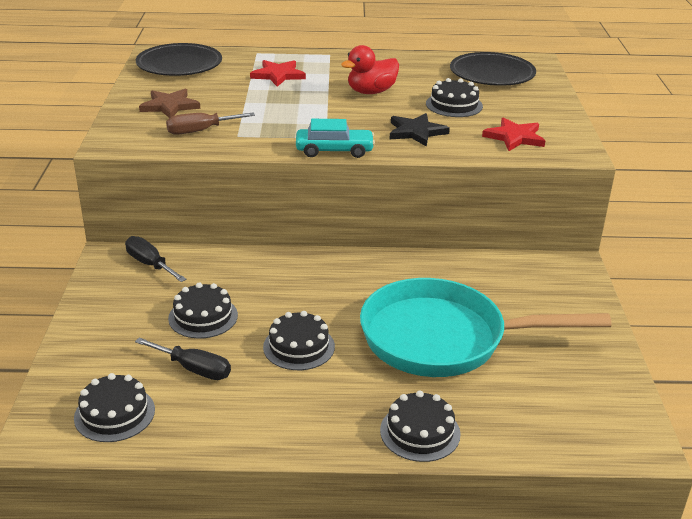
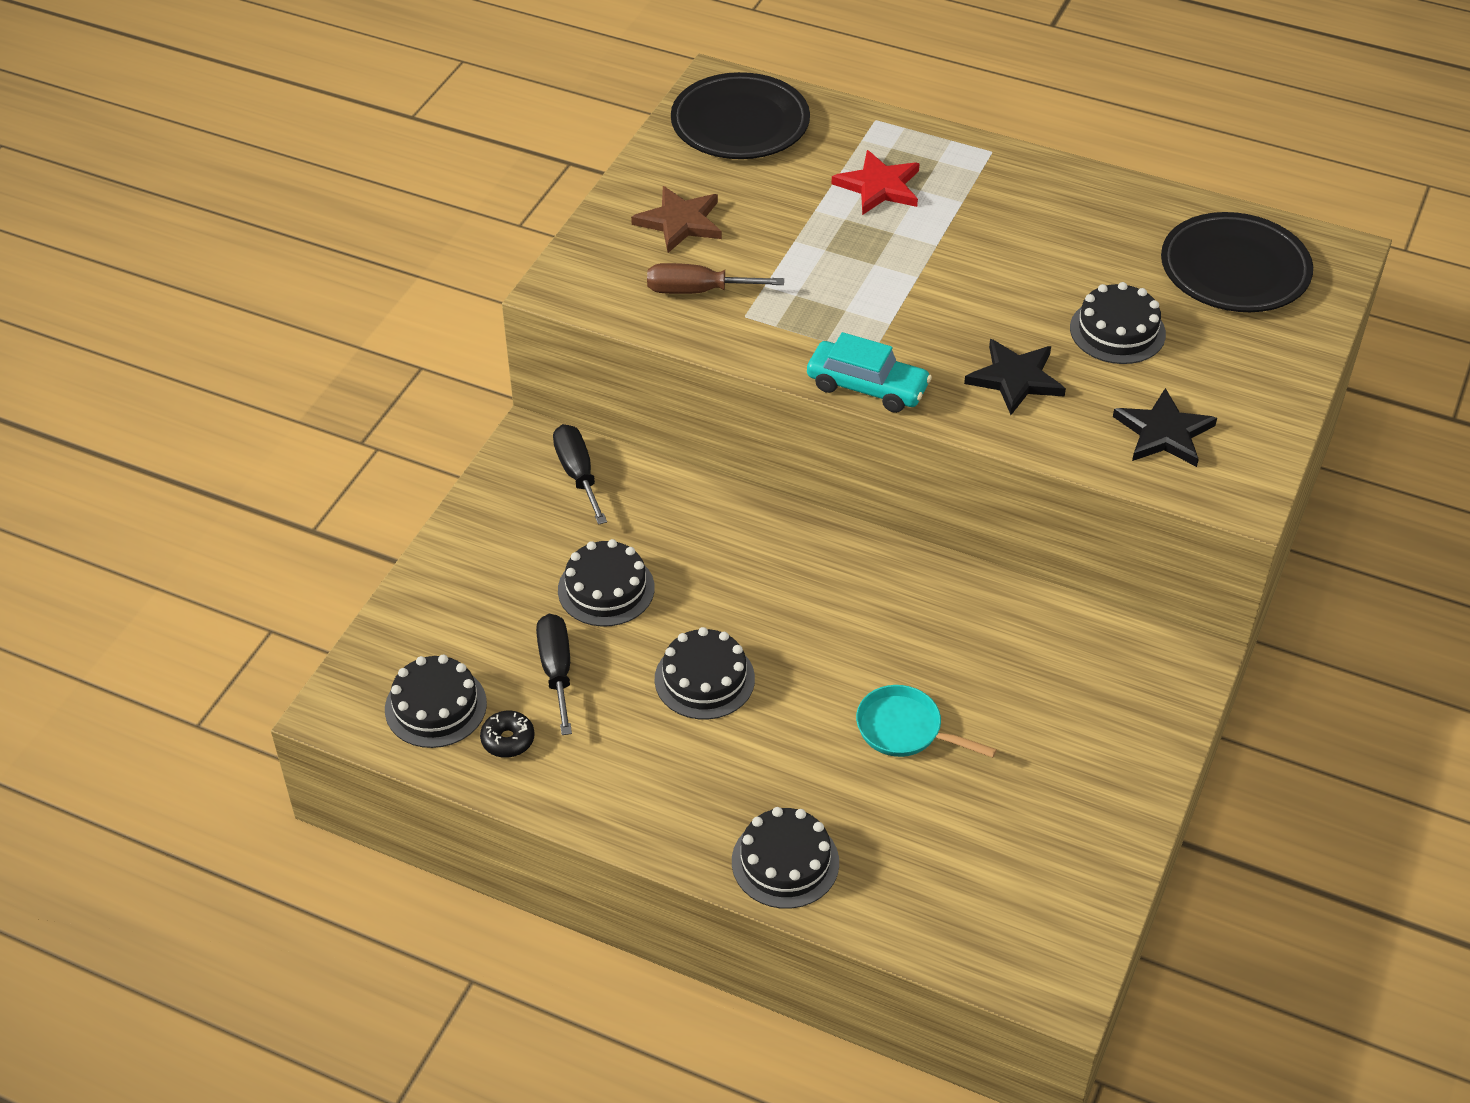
camera: 25 degrees right, 15 degrees up
black screwdriver [135,338,231,380] -> black screwdriver turned 150 degrees counterclockwise [536,614,572,735]
red duck [341,45,399,94] -> none
turquoise pan [360,278,611,377] -> turquoise pan [856,685,997,758], size x0.41
red star [482,117,545,151] -> black star [1113,388,1217,467]
none -> black donut [480,711,534,758]

